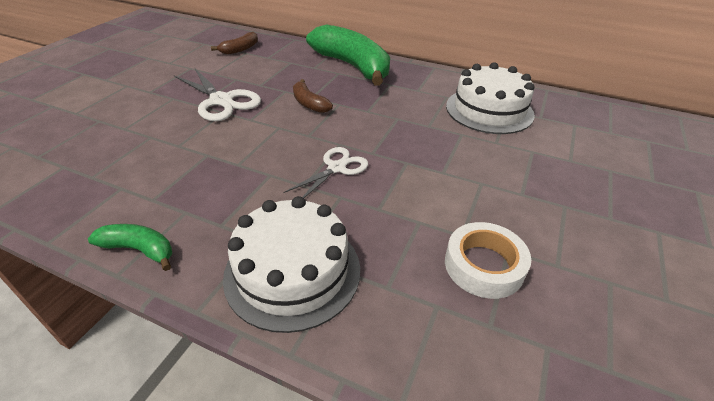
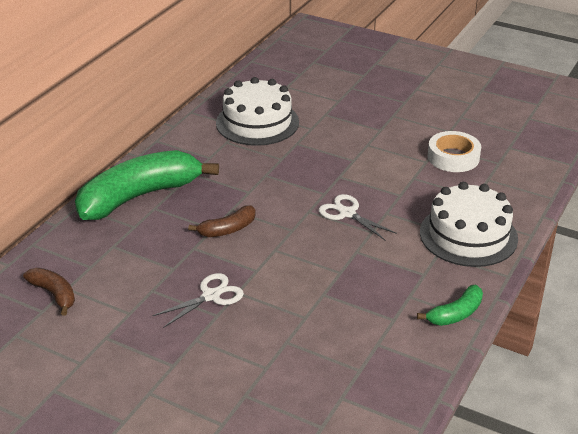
camera: 85 degrees left, 5 degrees down
green banana [88,224,172,271] -> green banana turned 150 degrees counterclockwise [417,285,483,326]
white scissors [174,69,261,121] -> white scissors [152,273,244,328], size x0.64

